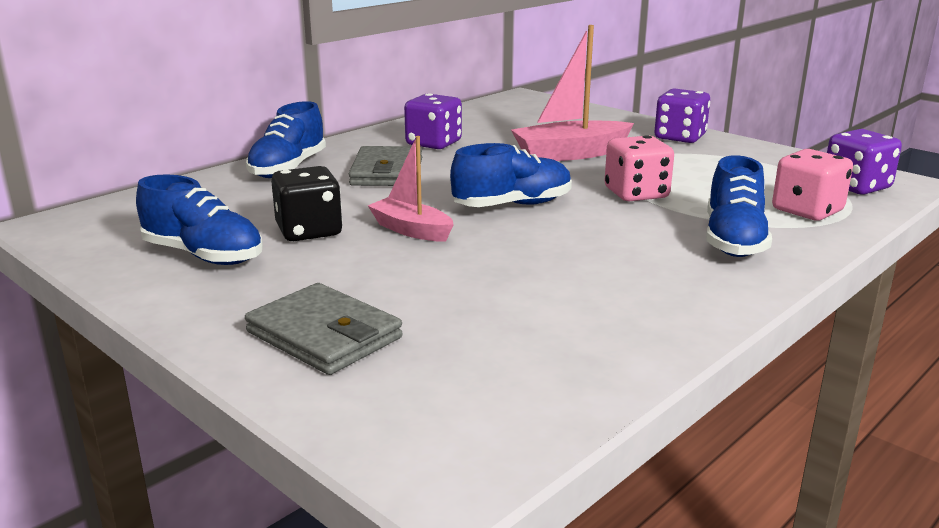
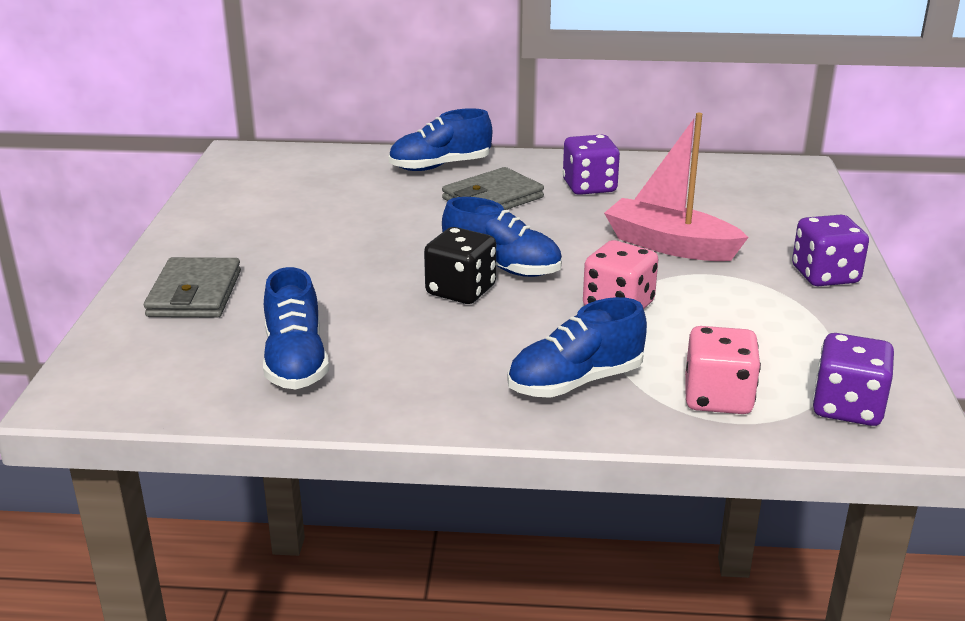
camera: 50 degrees right, 5 degrees up
blue shoe [136,174,263,265] -> blue shoe moved to [263,267,329,390]
black dice [271,166,342,241] -> black dice moved to [424,227,496,304]
pink boat [367,136,454,242] -> none

